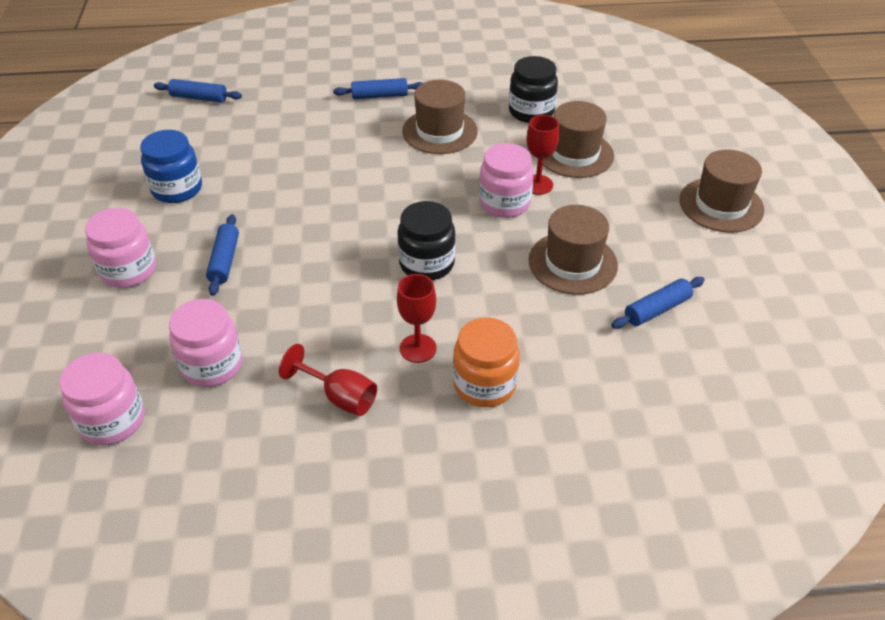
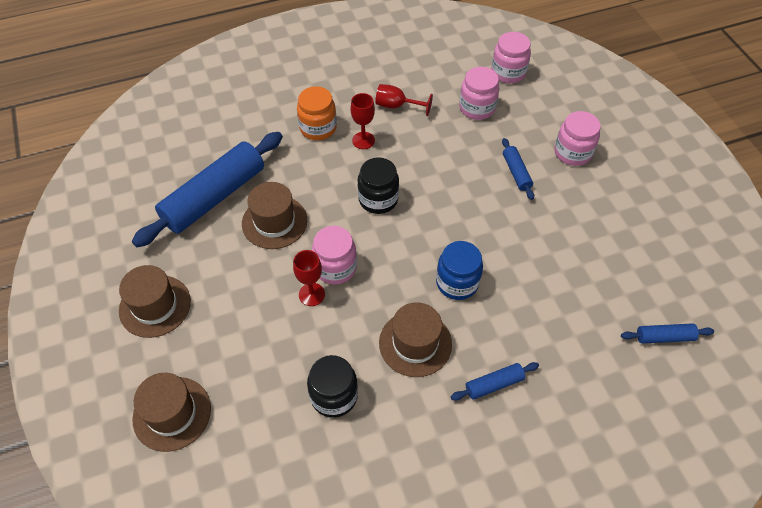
camera: 165 degrees right, 10 degrees up
blue jar [140,130,202,203] -> blue jar moved to [436,241,483,300]
brown hat [542,101,614,178] -> brown hat moved to [132,373,211,452]
blue rolling pin [611,277,705,329] -> blue rolling pin [132,132,283,247], size x2.27

